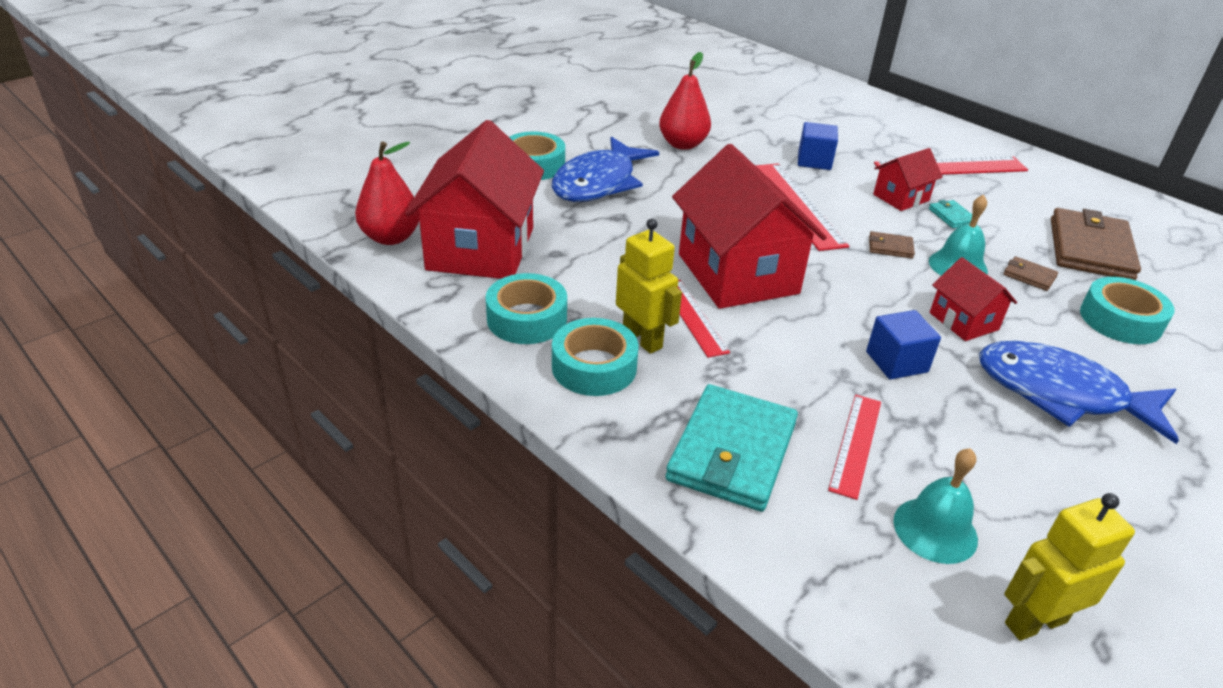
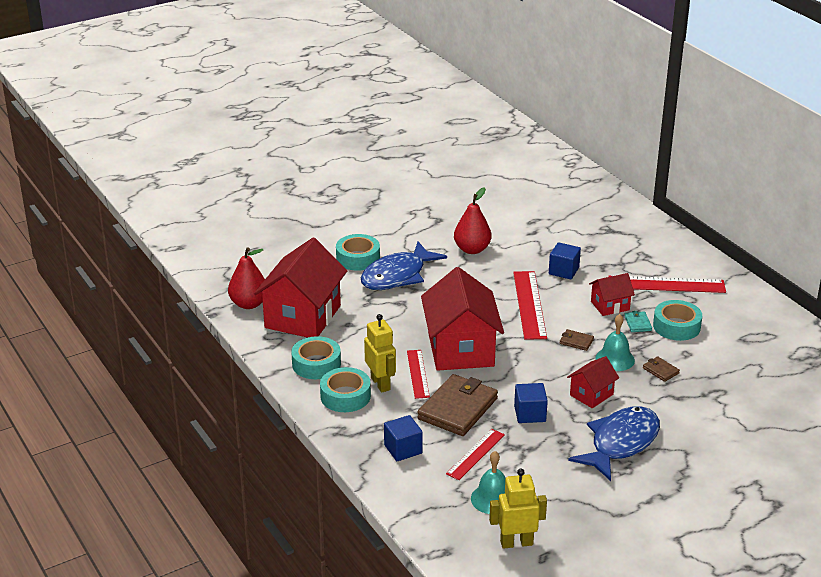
camera: 15 degrees right, 5 degrees down
turquoise wallet [666,384,798,512] -> blue cube [384,415,423,461]
red house [930,257,1017,341] -> red house turned 60 degrees clockwise [567,356,619,408]
blue fish [979,341,1179,444] -> blue fish turned 90 degrees clockwise [568,406,660,481]
brown wallet [1051,208,1141,280] -> brown wallet moved to [417,374,498,436]
turquoise tape [1080,277,1175,344] -> turquoise tape moved to [653,300,702,341]

